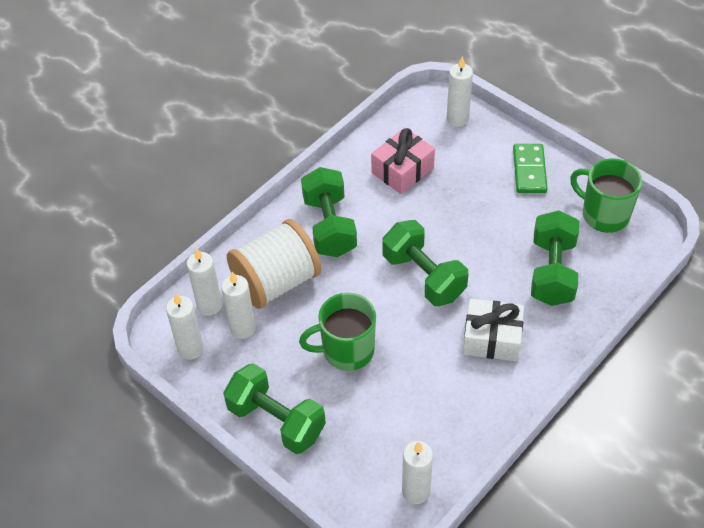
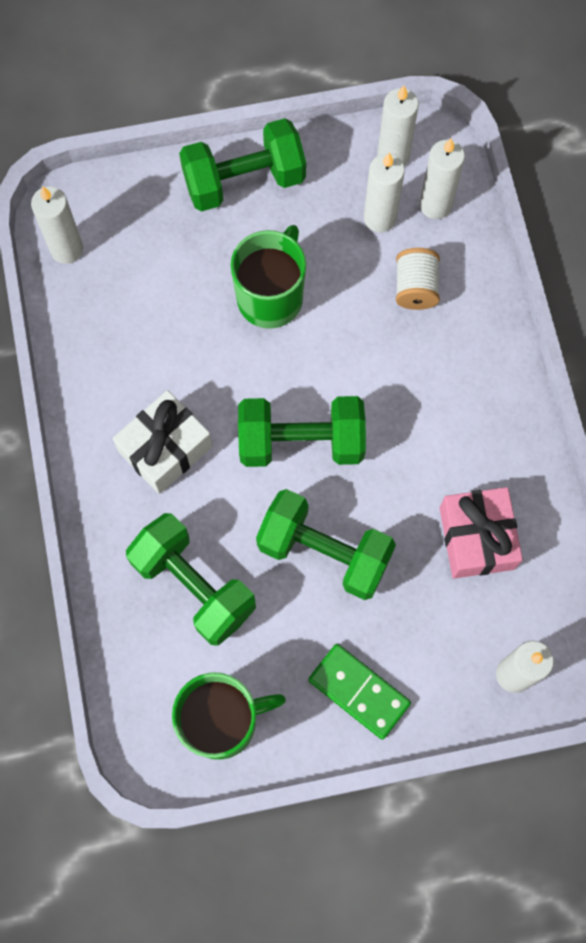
camera: 125 degrees right, 20 degrees up
white spool [227,219,321,309] -> white spool [396,248,440,310], size x0.50
green dumbbell [301,167,357,257] -> green dumbbell moved to [256,489,396,600]

